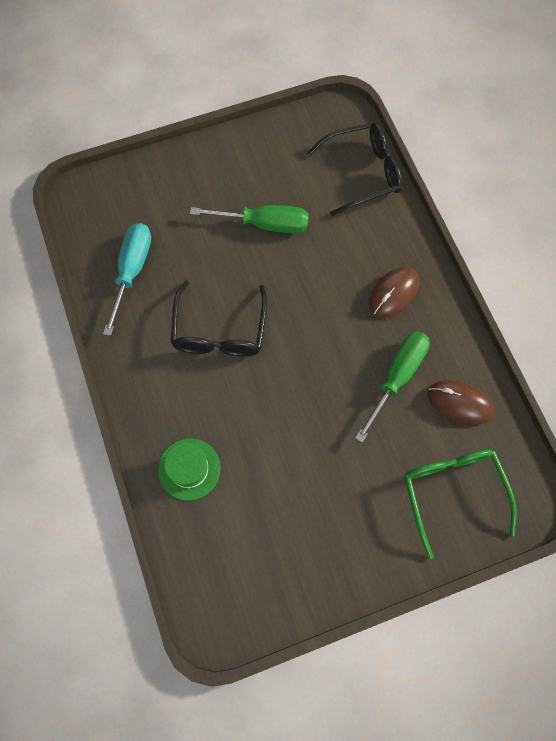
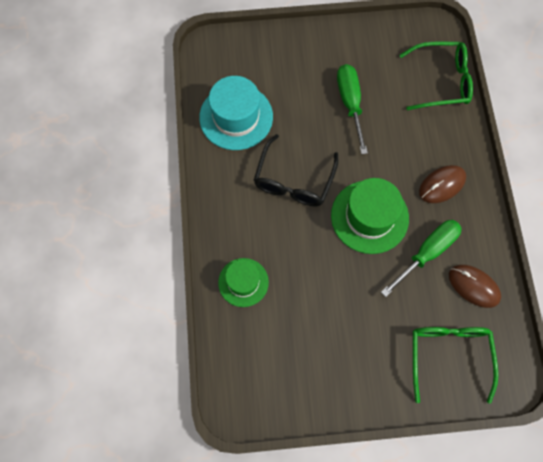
camera: 15 degrees right, 0 degrees up
turquoise screwdriver [103,223,151,336] -> turquoise hat [199,76,273,150]
green screwdriver [190,205,309,234] -> green screwdriver turned 120 degrees counterclockwise [337,64,368,154]
black glasses [307,122,402,216] -> green glasses [400,42,473,110]
none -> green hat [331,178,409,254]

